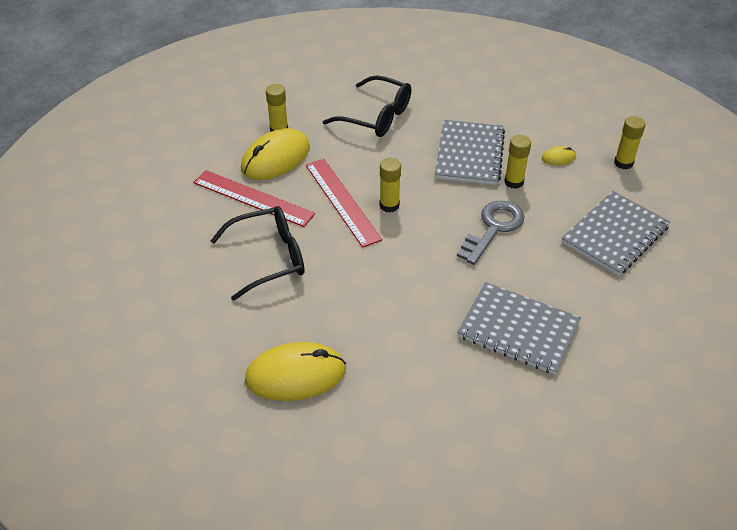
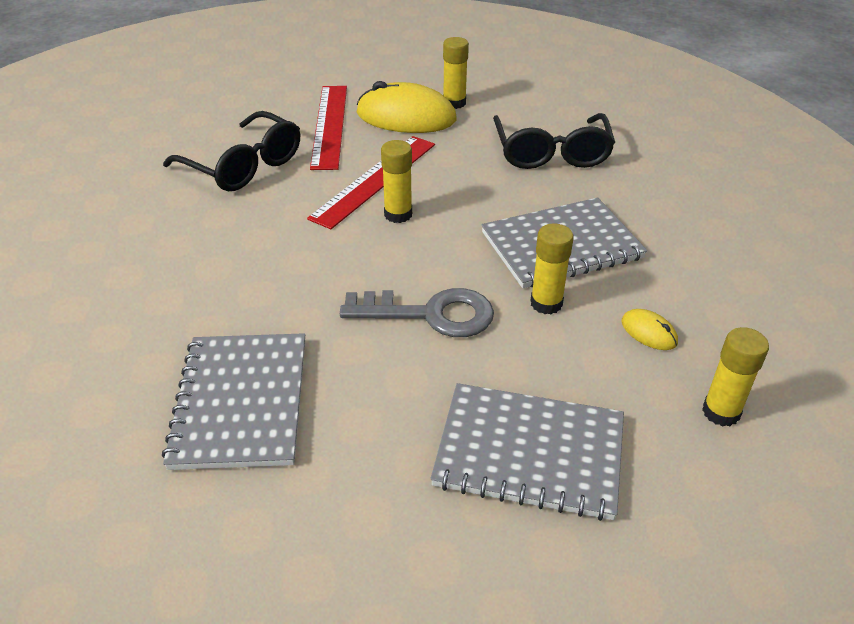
camera: 60 degrees right, 5 degrees down
yellow mouse [245,342,346,401] -> none

